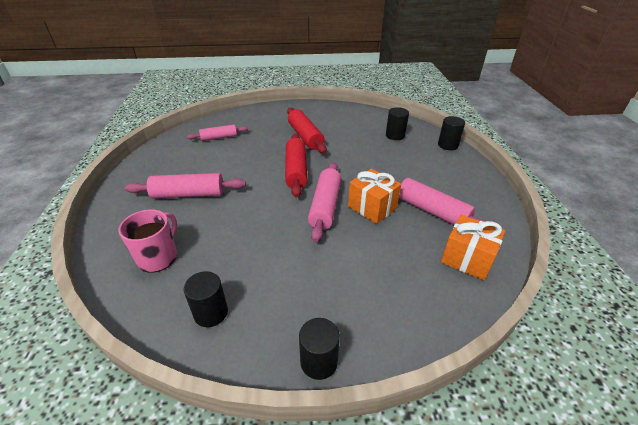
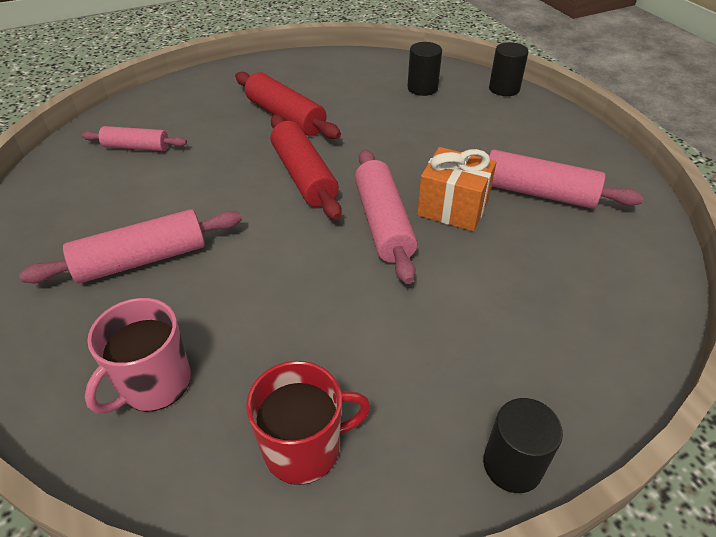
camera: 20 degrees left, 5 degrees up
pink mug [118,209,177,273] -> pink mug turned 150 degrees counterclockwise [85,298,191,413]
black cylinder [184,271,228,327] -> red mug [246,361,371,485]
pink rolling pin [187,124,248,141] -> pink rolling pin turned 45 degrees clockwise [81,126,187,151]
orange gift [441,215,505,280] -> none

